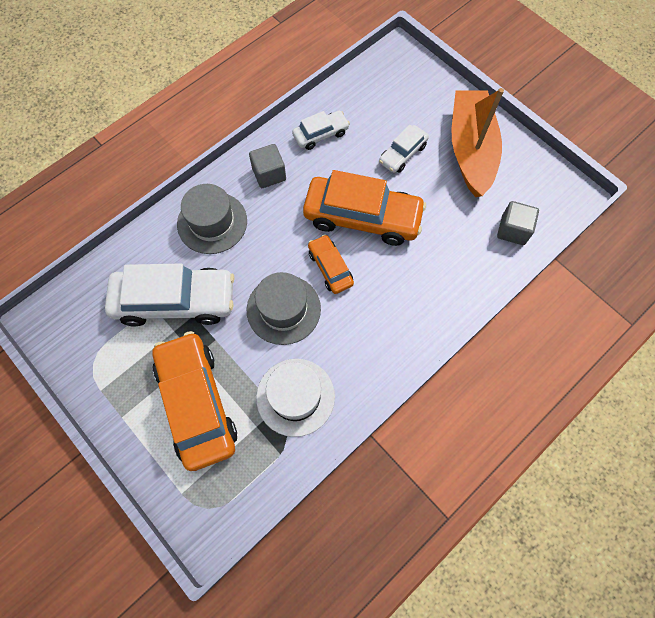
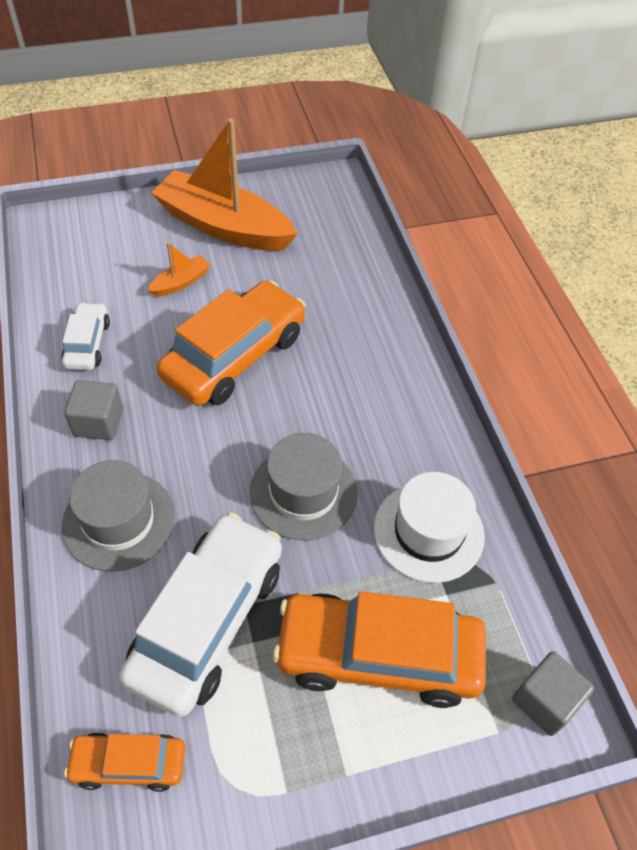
camera: 65 degrees left, 15 degrees down
orange car [308,234,354,294] -> orange car moved to [64,732,185,792]
white car [379,125,429,173] -> orange boat [147,242,211,297]
grey cube [497,201,539,245] -> grey cube moved to [512,651,594,736]

